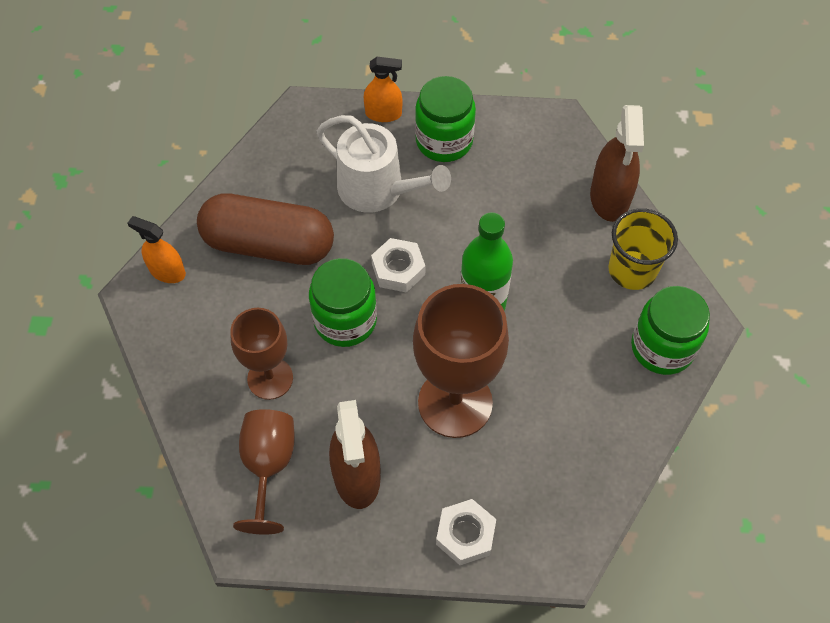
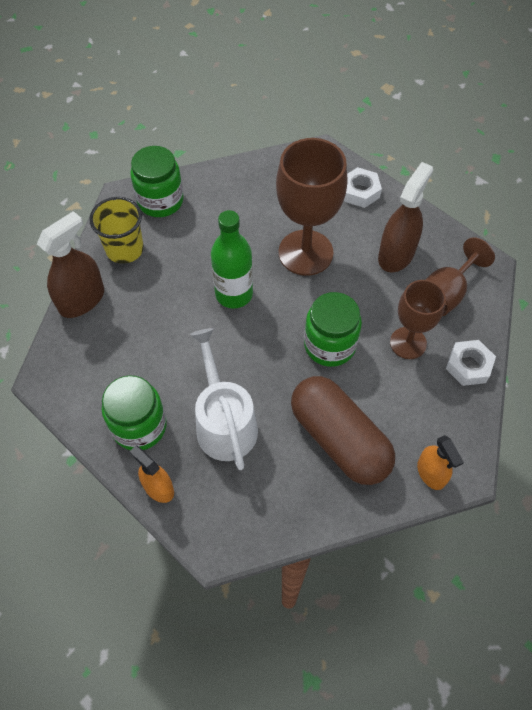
camera: 140 degrees left, 0 degrees up
white nut [371,238,425,293] -> white nut moved to [446,340,496,386]

